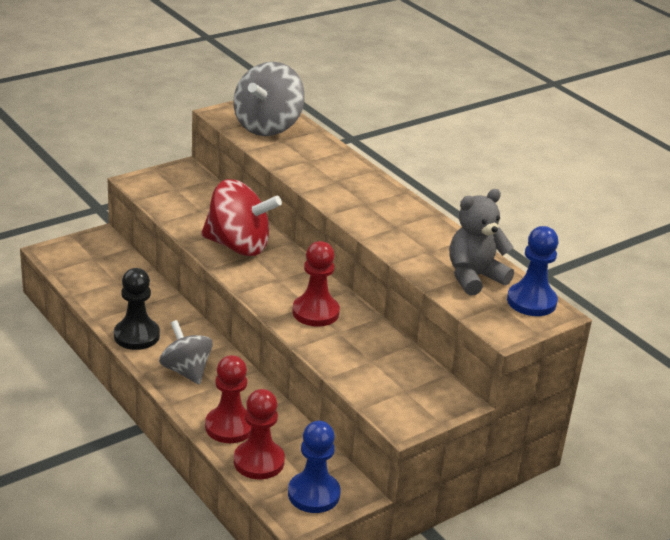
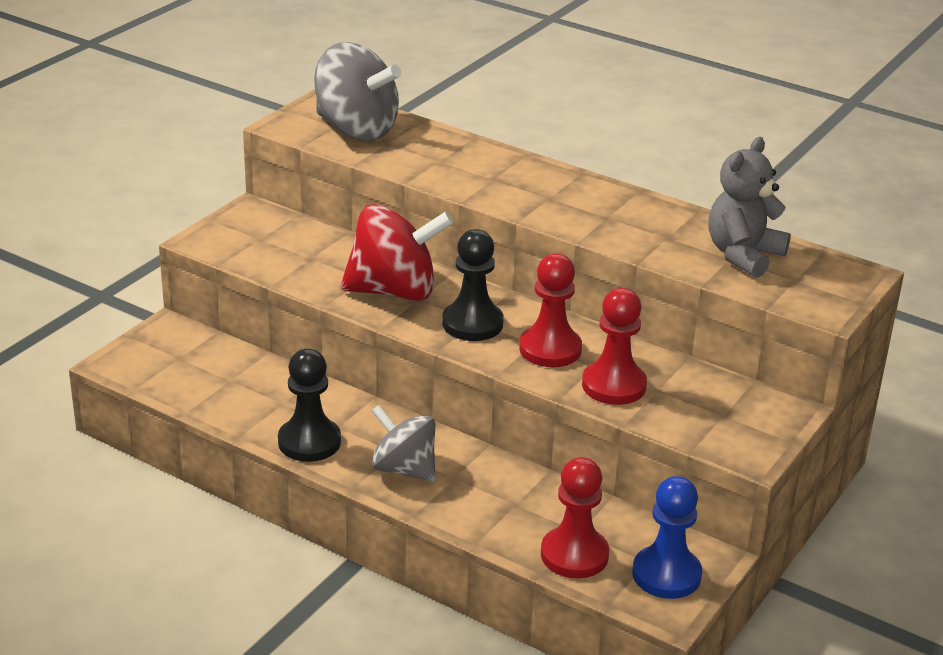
camera: 20 degrees left, 0 degrees up
red pawn [205,355,251,443] -> red pawn moved to [582,288,647,405]
grey spinning top [234,62,305,136] -> grey spinning top turned 60 degrees counterclockwise [314,42,401,141]
blue pawn [507,226,558,316] -> none
none -> black pawn [442,229,504,341]

